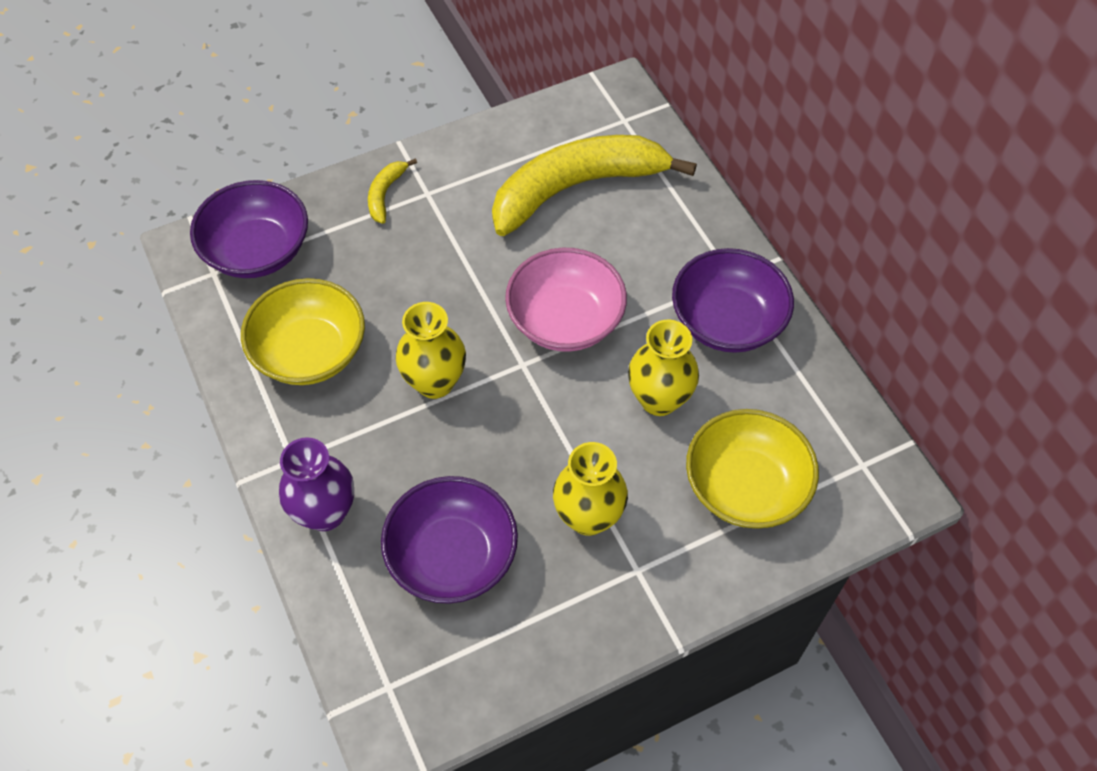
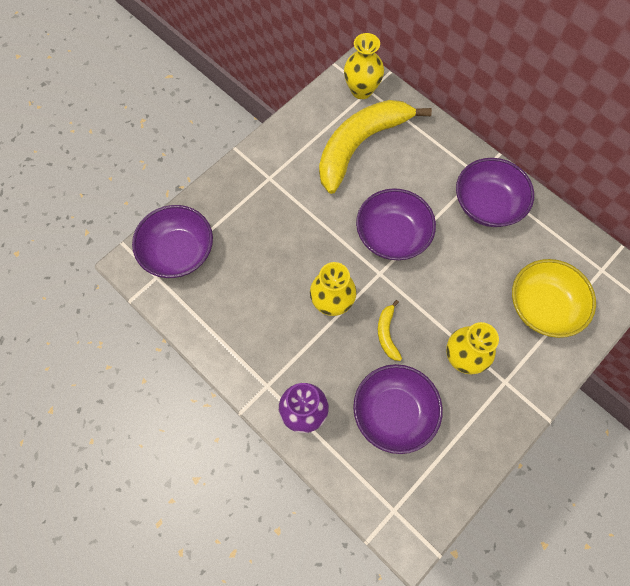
camera: 20 degrees left, 10 degrees up
yellow bowl [241,278,365,385] -> none
yellow banana [368,159,417,224] -> yellow banana moved to [378,300,402,361]
pink bowl [505,248,627,352] -> purple bowl [356,188,436,260]
yellow vase [628,320,699,416] -> yellow vase moved to [344,33,384,99]

